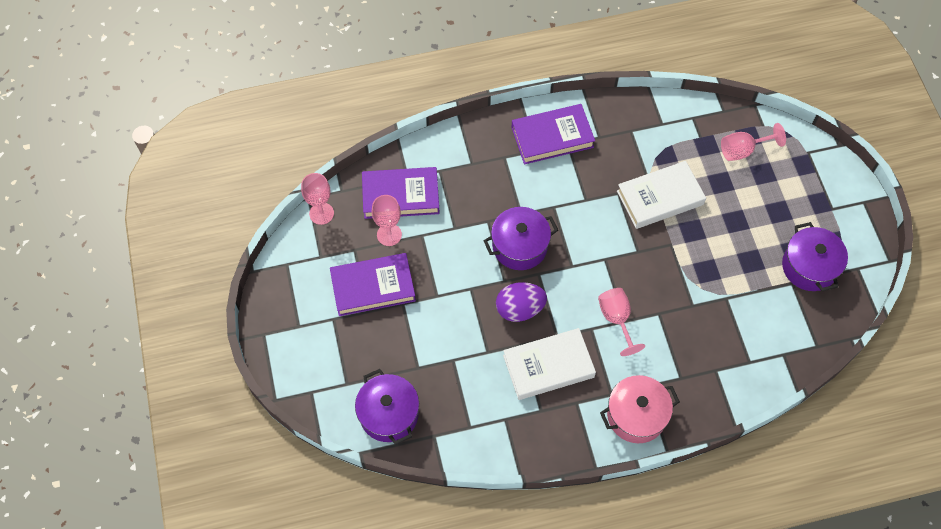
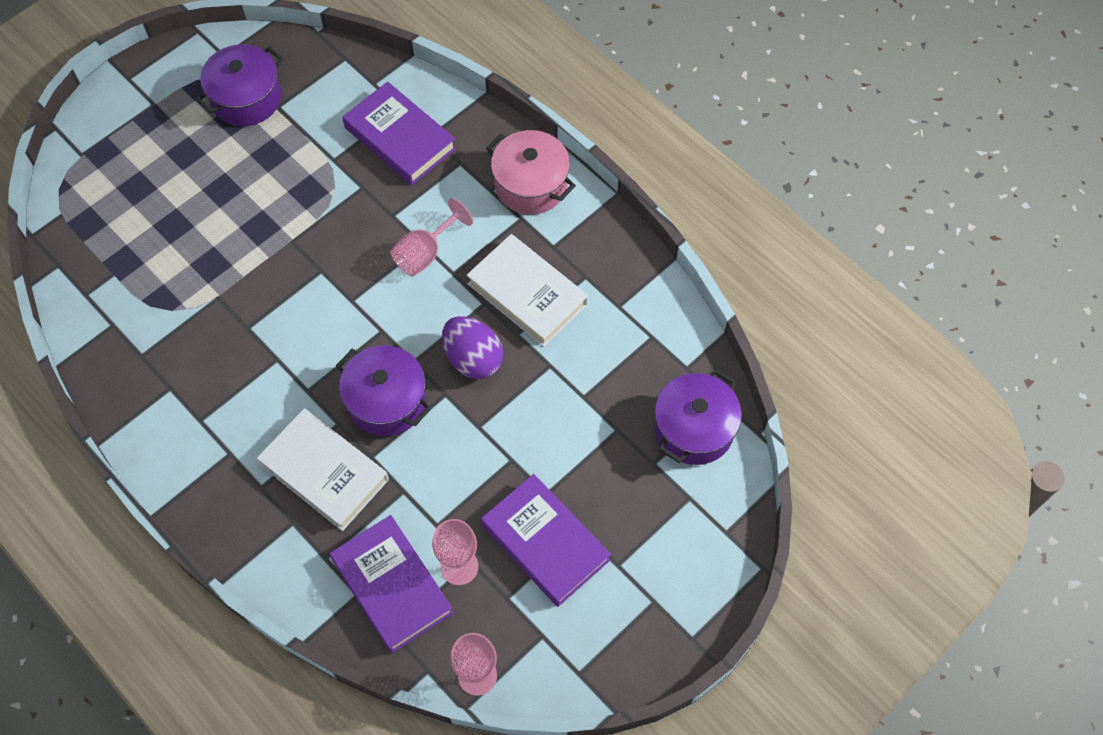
camera: 120 degrees left, 0 degrees up
purple book [511,104,595,164] -> purple book moved to [343,82,456,185]
white book [617,161,706,229] -> white book moved to [257,408,389,531]
pink goblet [721,123,786,161] -> none

